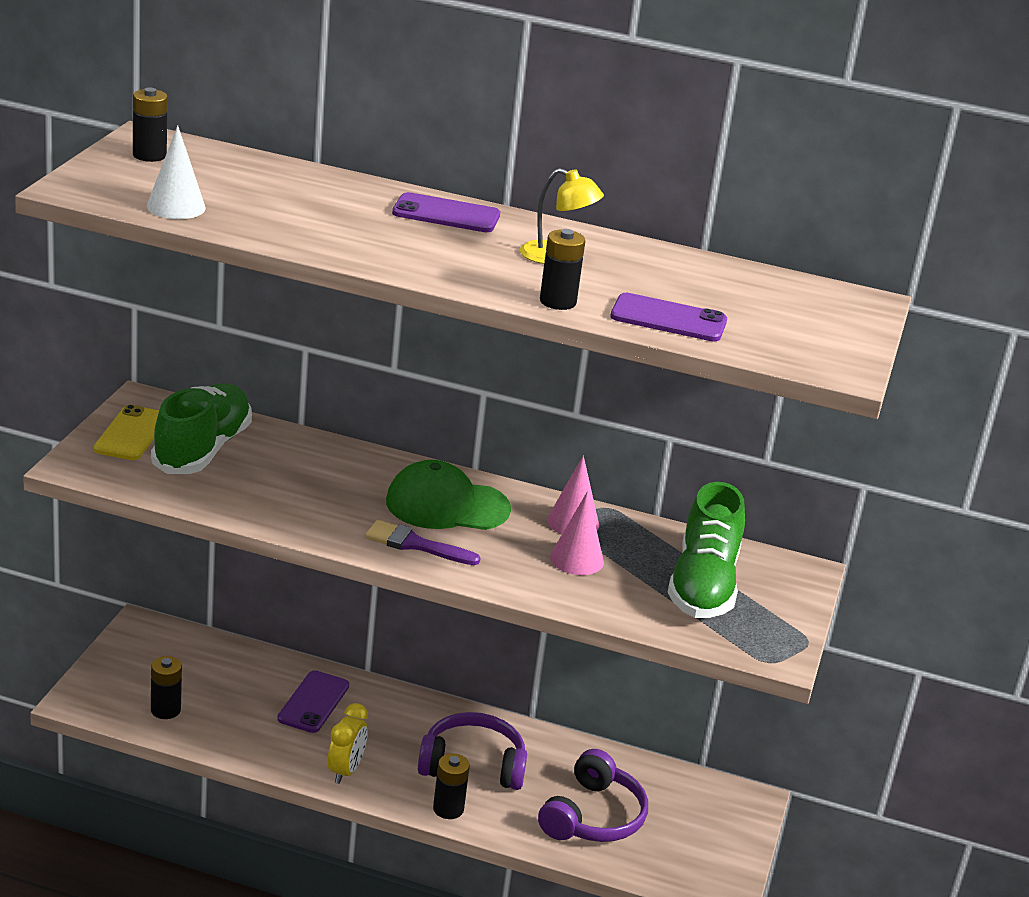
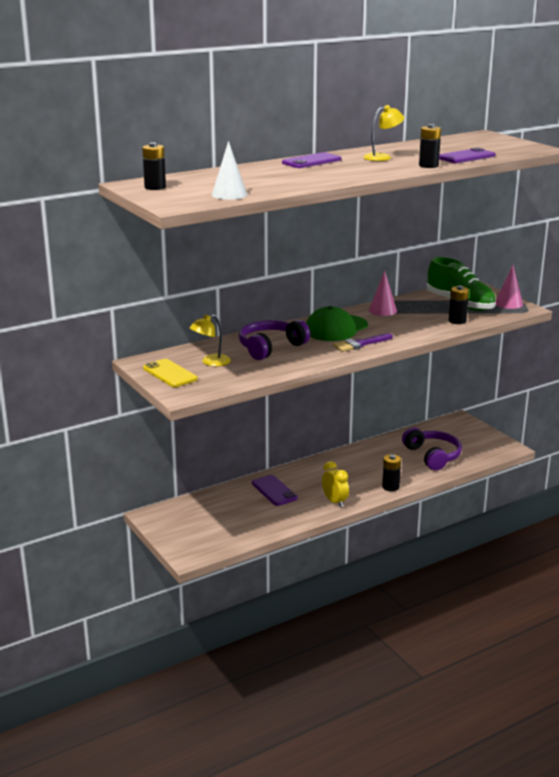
camera: 45 degrees left, 5 degrees down
green shoe [151,383,252,474] -> yellow lamp [190,314,231,366]
black battery [151,656,182,719] -> black battery moved to [449,285,469,324]
purple headphones [418,712,527,790] -> purple headphones moved to [239,320,311,360]
pink cone [550,491,604,575] -> pink cone moved to [495,265,523,309]

